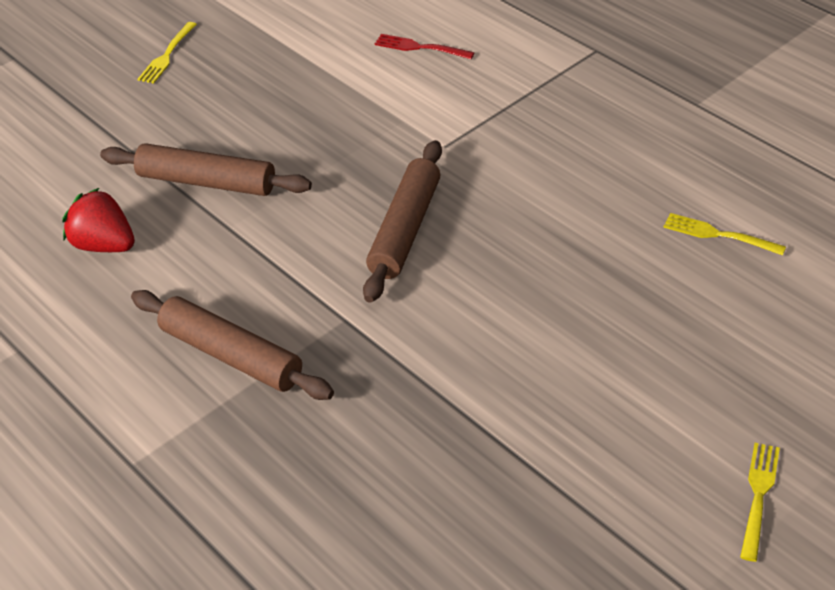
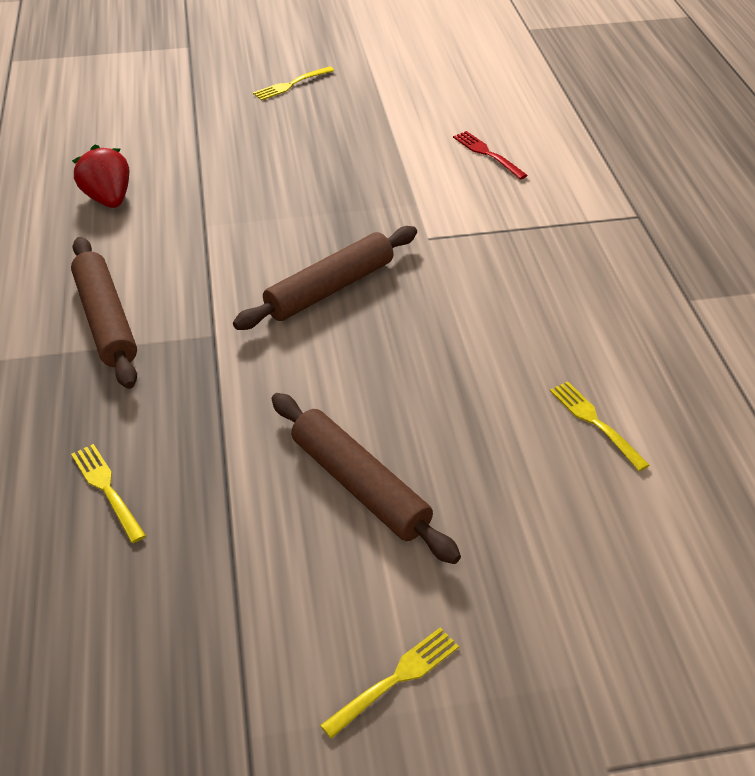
camera: 30 degrees right, 0 degrees up
brown rolling pin [100,143,312,196] -> brown rolling pin moved to [272,393,461,564]
none -> yellow fork [71,444,146,543]

